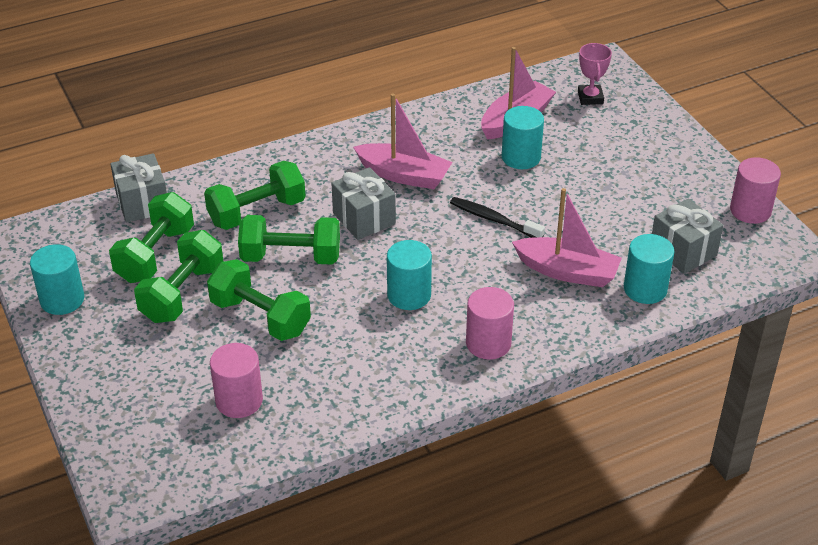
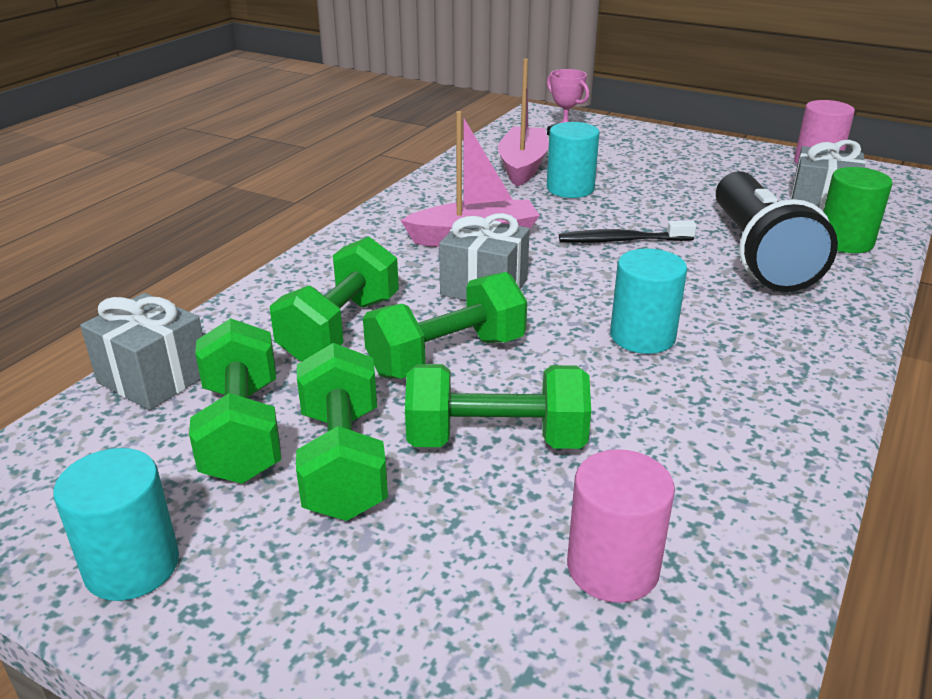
camera: 35 degrees left, 10 degrees down
pink cylinder [466,287,514,360] -> none
pink boat [512,188,622,287] -> black flashlight [716,171,838,292]
turquoise cylinder [624,234,674,304] -> green cylinder [823,167,893,253]

